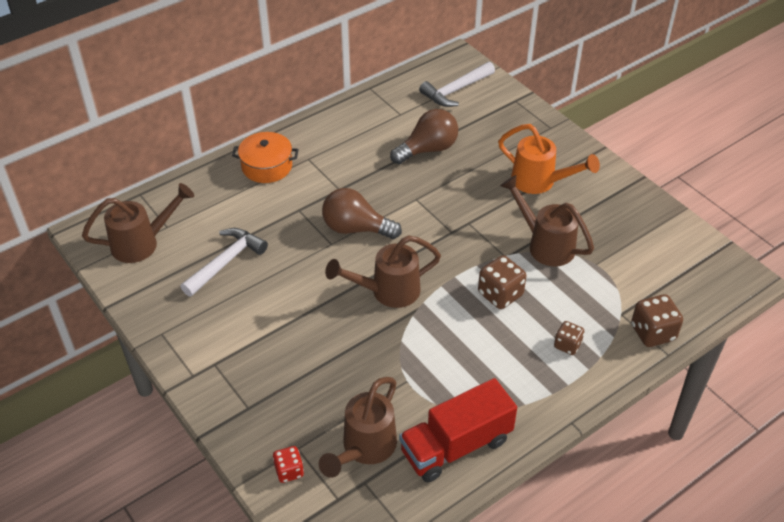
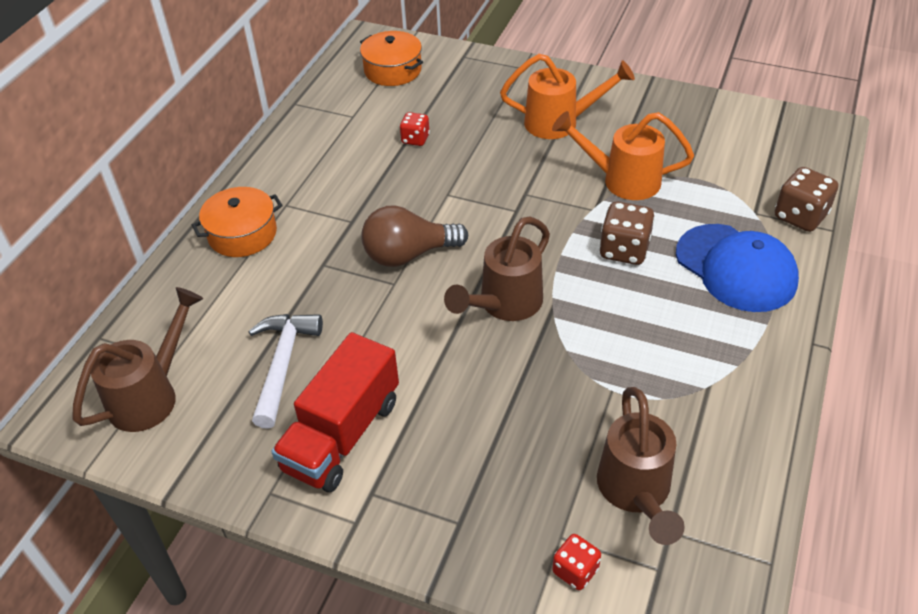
camera: 30 degrees left, 0 degrees up
brown light bulb [390,109,458,164] -> red dice [400,112,430,146]
red truck [399,378,517,483] -> red truck moved to [271,332,399,492]
white hammer [419,62,495,107] -> orange pot [360,31,423,86]
brown watering can [500,175,594,266] -> orange watering can [552,111,694,200]
brown dice [554,321,584,355] -> blue cap [676,224,799,312]

